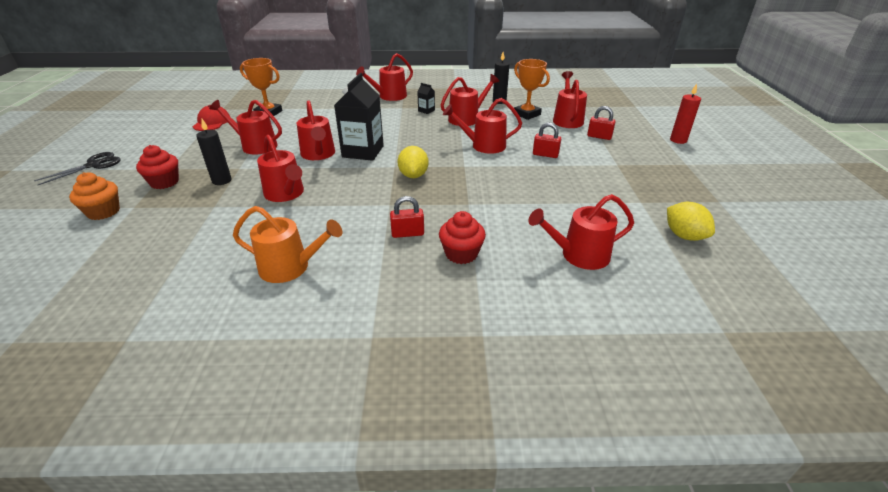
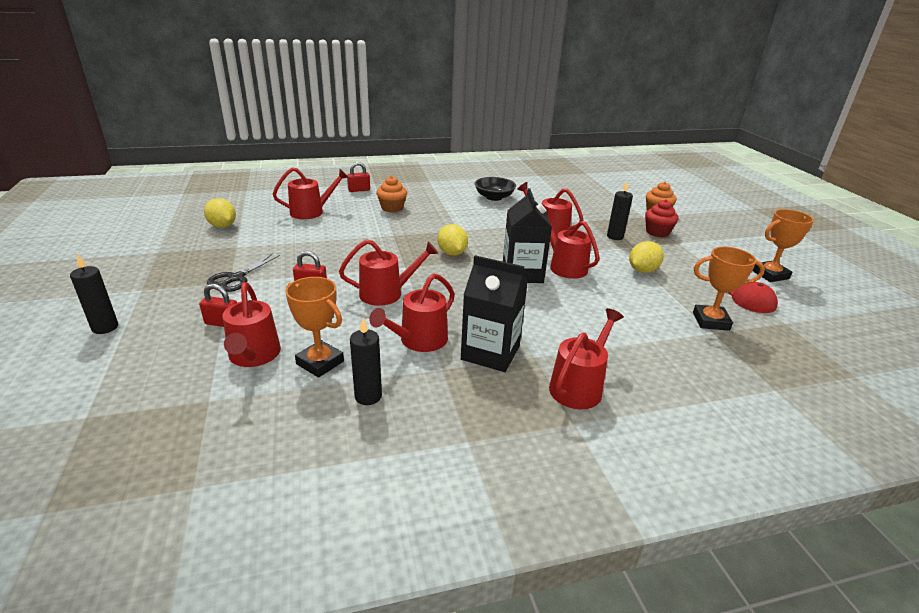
camera: 165 degrees right, 5 degrees down
black scissors [34,152,121,185] -> black scissors moved to [207,254,280,292]
red watering can [209,100,282,155] -> yellow lemon [629,241,664,273]
orange watering can [233,206,342,283] -> black bowl [475,177,516,201]
red padlock [390,196,424,238] -> red padlock moved to [347,162,370,192]
black carton [417,83,435,114] -> black carton [461,255,528,372], size x2.31
red cupcake [439,211,486,264] -> orange cupcake [376,176,407,212]
red candle [670,84,701,144] -> black candle [70,254,118,334]
none -> orange trophy [753,209,814,282]

